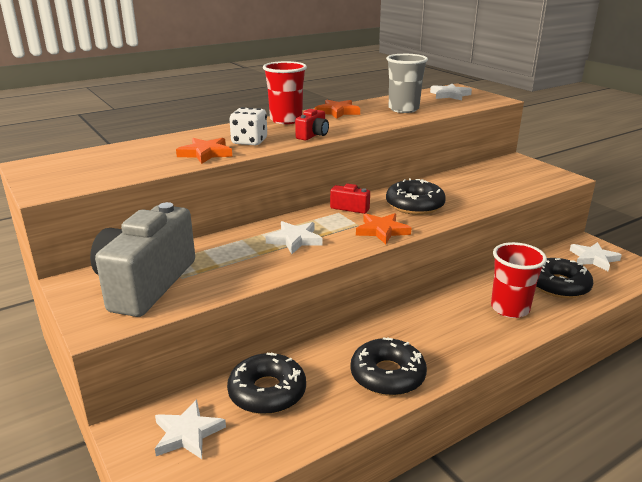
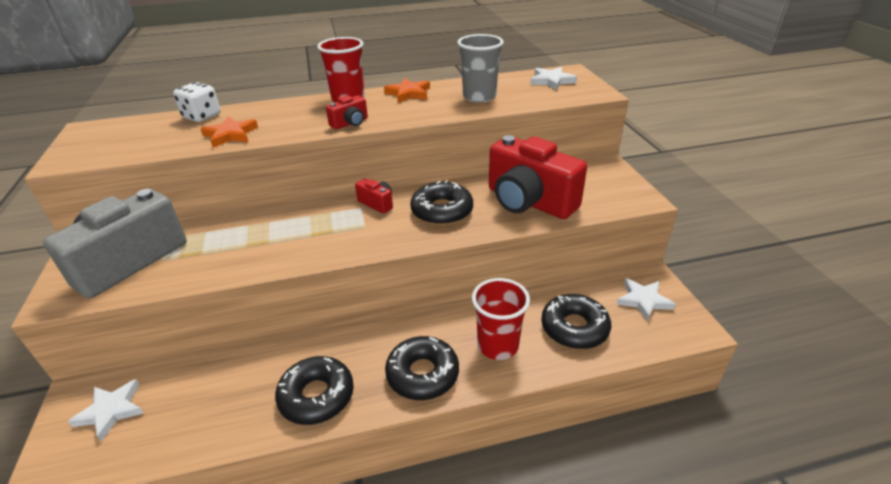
camera: 20 degrees right, 10 degrees up
black donut [227,353,306,414] -> black donut moved to [385,336,459,400]
white dice [229,107,267,145] -> white dice moved to [173,82,220,122]
white star [266,221,323,254] -> none
orange star [356,213,411,244] -> none
none -> red camera [489,135,587,219]

